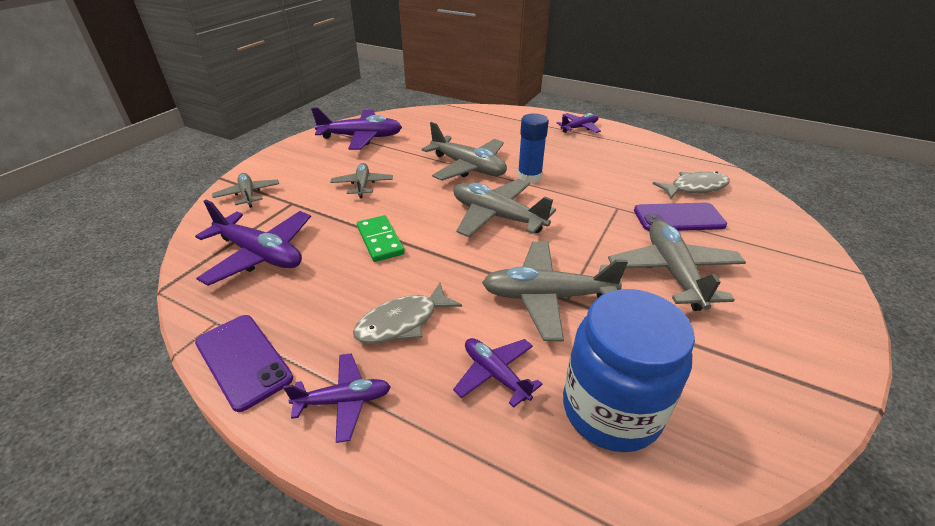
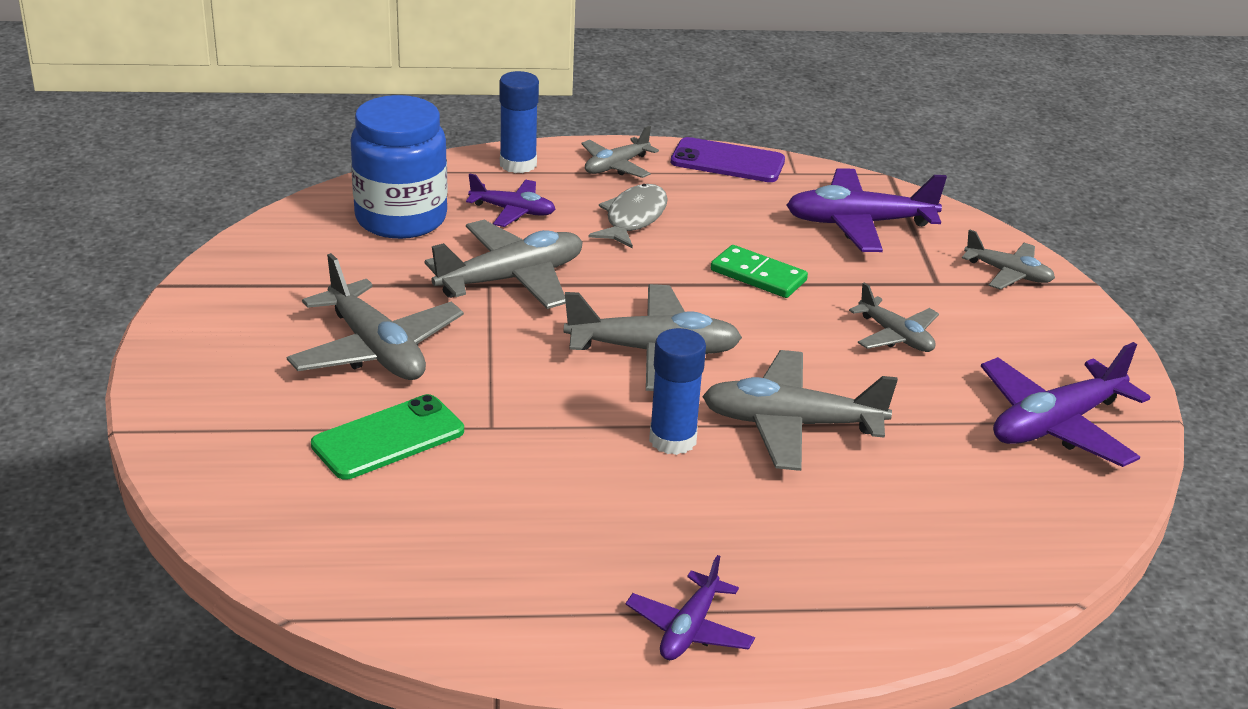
camera: 145 degrees right, 5 degrees down
purple plane [283,353,391,443] -> grey plane [581,126,659,178]
purple phone [634,203,727,231] -> green phone [311,394,464,480]
grey fish [652,171,730,199] -> none
none -> blue glue stick [499,71,539,173]

